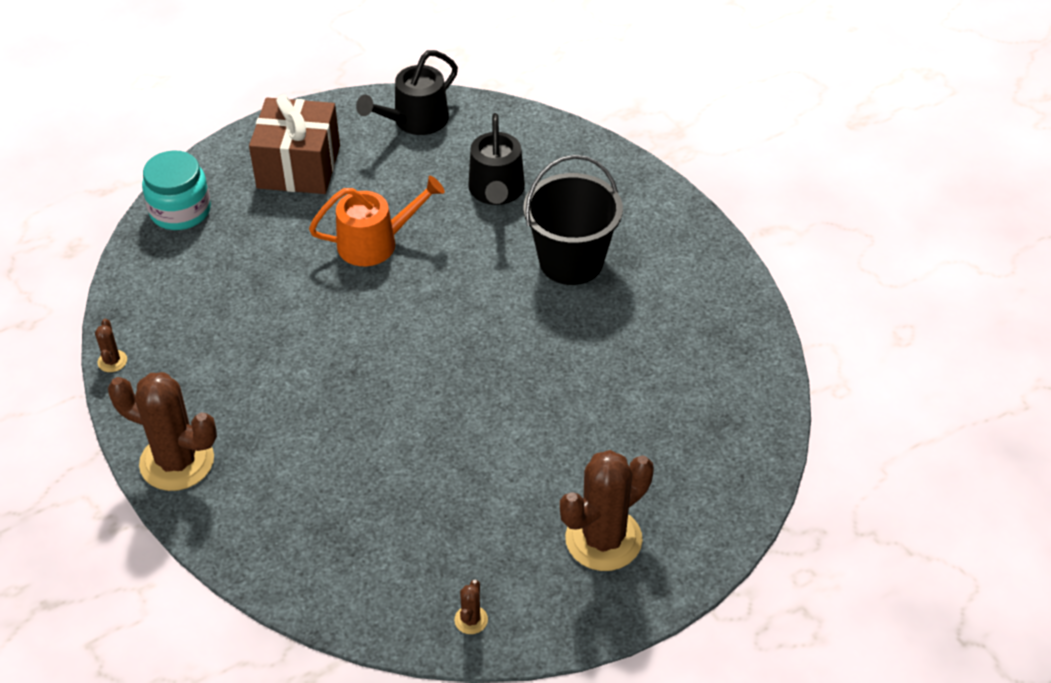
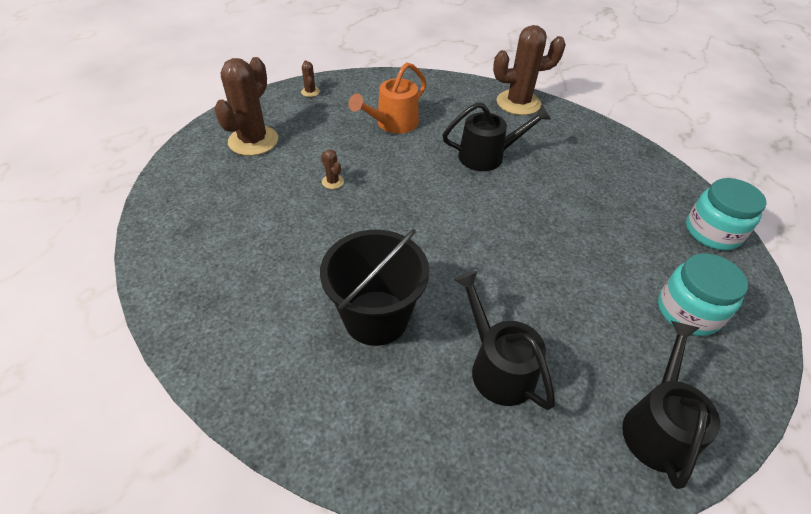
camera: 150 degrees right, 0 degrees up
brown cactus [95,319,127,372] -> brown cactus moved to [321,149,344,189]
brown gift [249,95,340,194] -> turquoise jar [658,253,748,336]
orange watering can [309,176,445,266] -> orange watering can moved to [349,63,427,133]
none -> black watering can [442,102,551,171]

